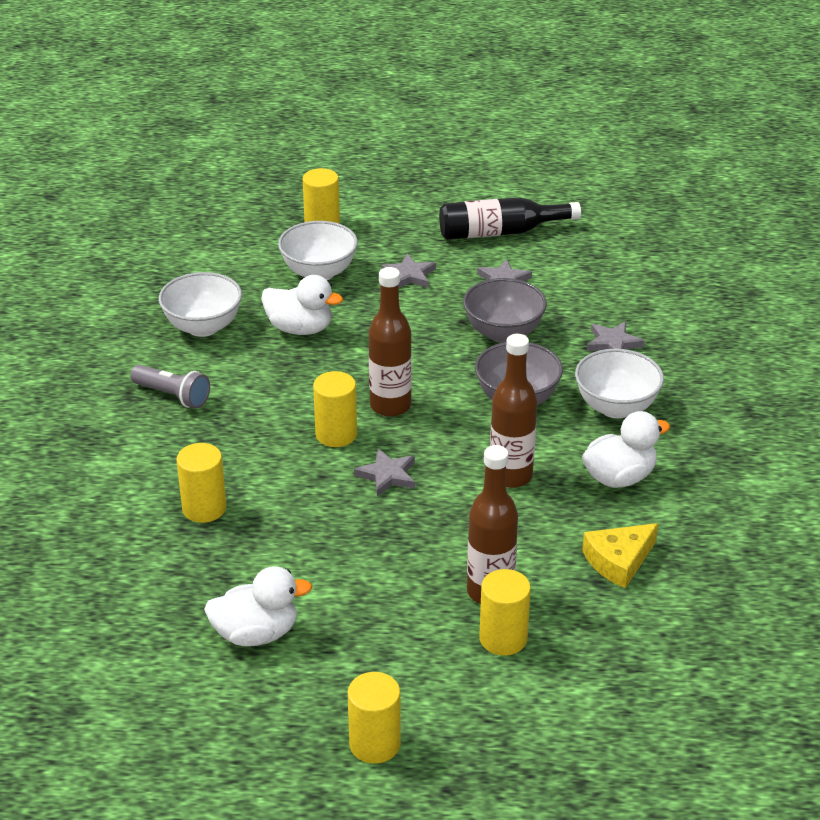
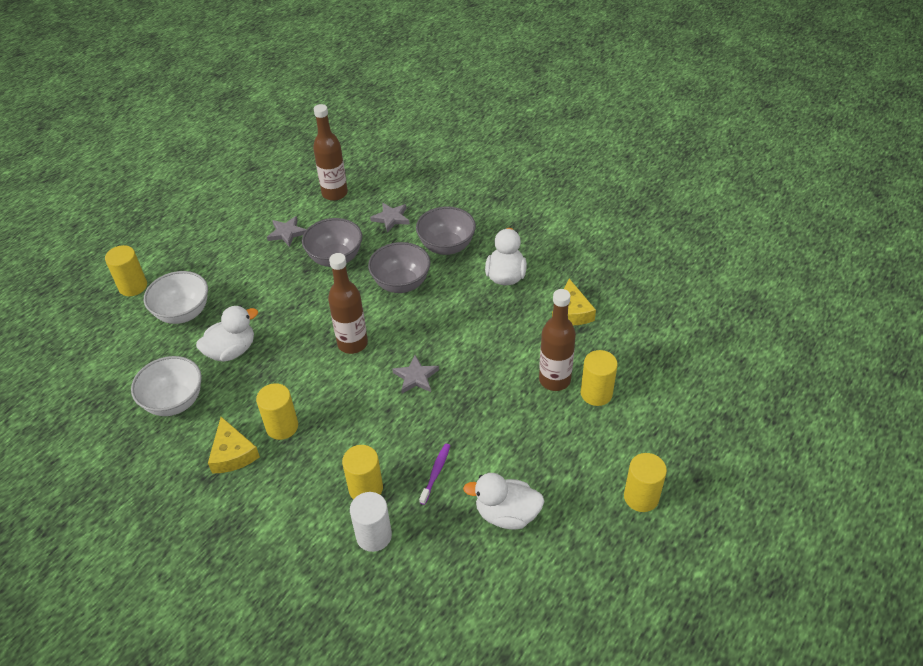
camera: 55 degrees left, 10 degrees up
grey flashlight [130,365,210,408] -> yellow cheese [208,417,260,474]
white duck [204,566,312,646] -> white duck turned 105 degrees counterclockwise [463,473,545,530]
yellow cylinder [313,371,357,447] -> yellow cylinder moved to [256,383,298,440]
grey star [381,254,436,288] -> none
black bottle [439,197,581,240] -> none
brown bottle [490,334,537,488] -> brown bottle moved to [313,104,348,201]
white bowl [575,349,664,418] -> grey bowl [416,206,476,255]
none -> white cylinder [350,492,392,552]
none -> purple toothbrush [419,444,450,505]

